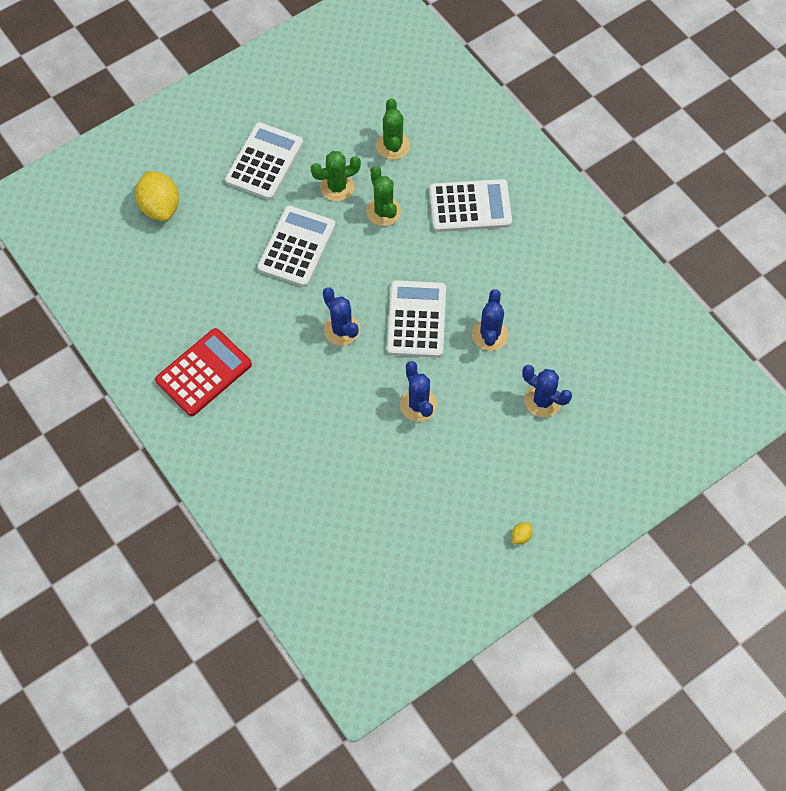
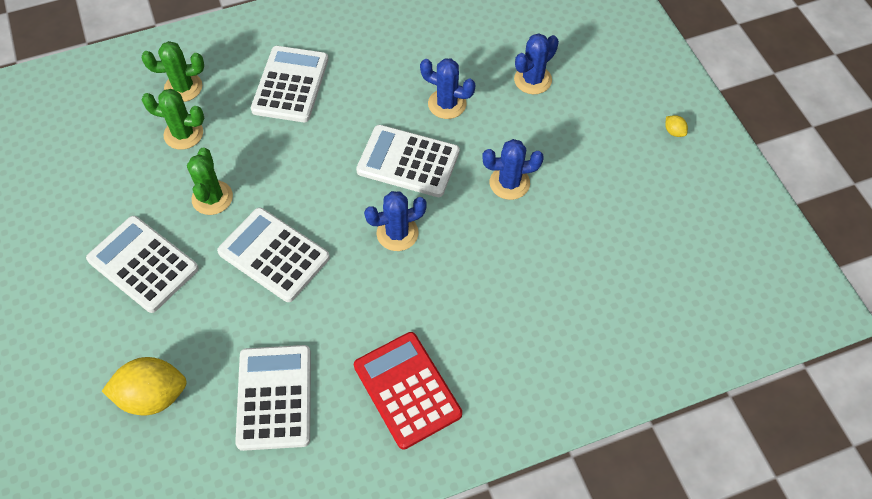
camera: 75 degrees left, 5 degrees down
green cactus [366,166,401,226] -> green cactus moved to [142,41,204,102]
none -> white calculator [235,345,311,451]

